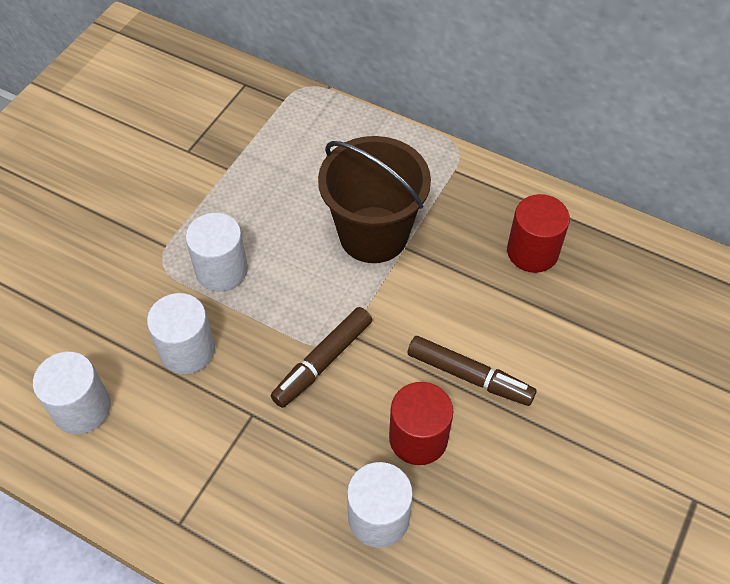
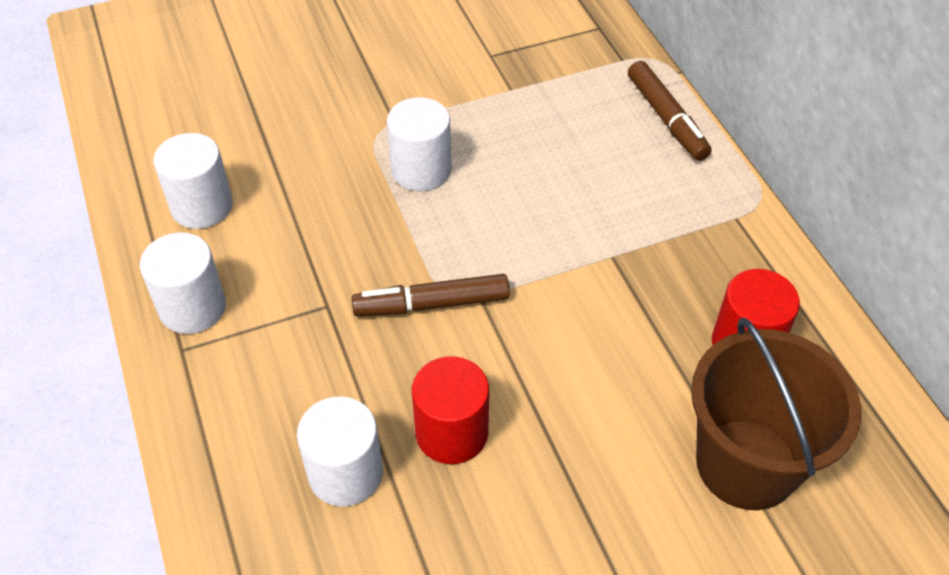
camera: 40 degrees right, 5 degrees down
white cylinder [147,293,215,374] -> white cylinder moved to [140,232,226,334]
brown bucket [318,136,431,263] -> brown bucket moved to [691,318,861,510]
brown marker [408,336,536,406] -> brown marker moved to [628,61,711,161]

